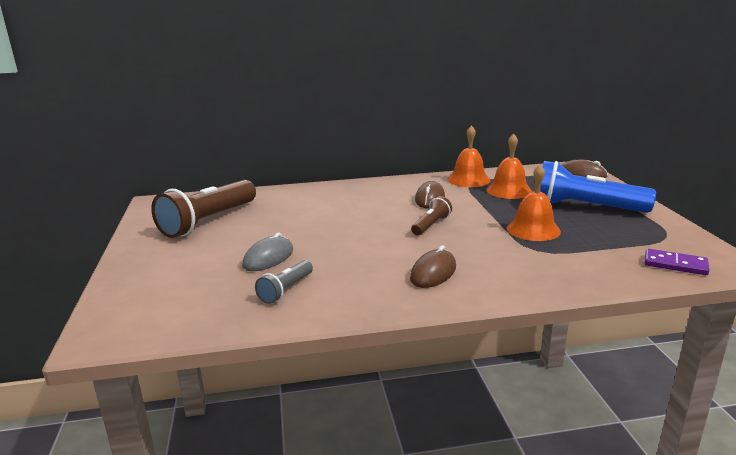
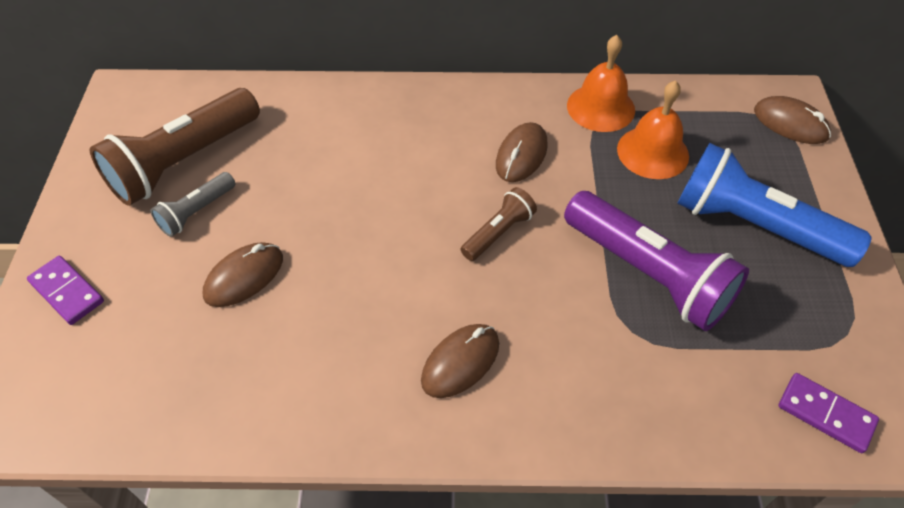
camera: 10 degrees right, 30 degrees up
grey mouse [242,233,293,271] -> brown mouse [203,242,283,307]
grey flashlight [255,260,313,304] -> grey flashlight moved to [150,172,236,237]
orange bell [507,165,561,241] -> purple flashlight [564,191,749,331]
none -> purple domino [27,256,104,325]

